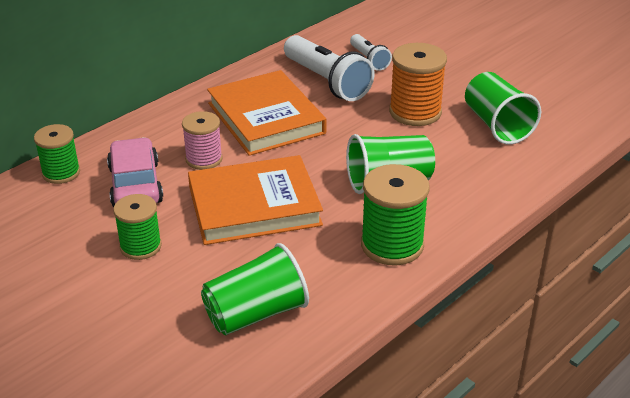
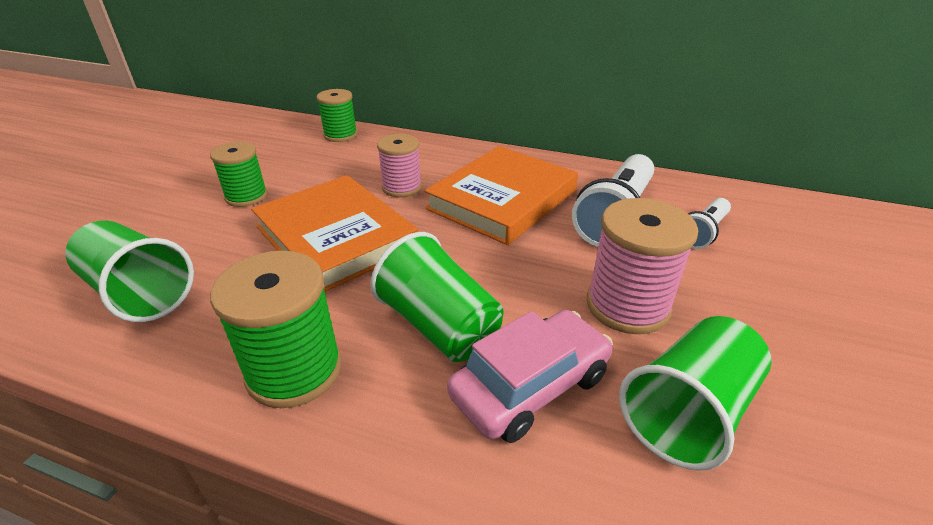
camera: 65 degrees right, 0 degrees up
pink car [107,137,163,208] -> pink car moved to [447,310,613,443]
orange spool [389,43,447,126] -> pink spool [587,198,698,334]

